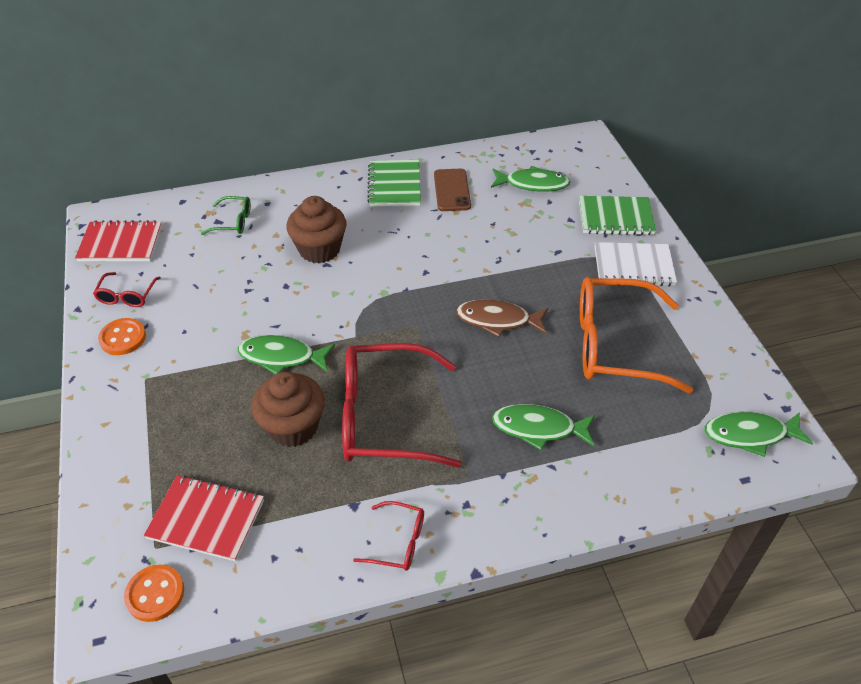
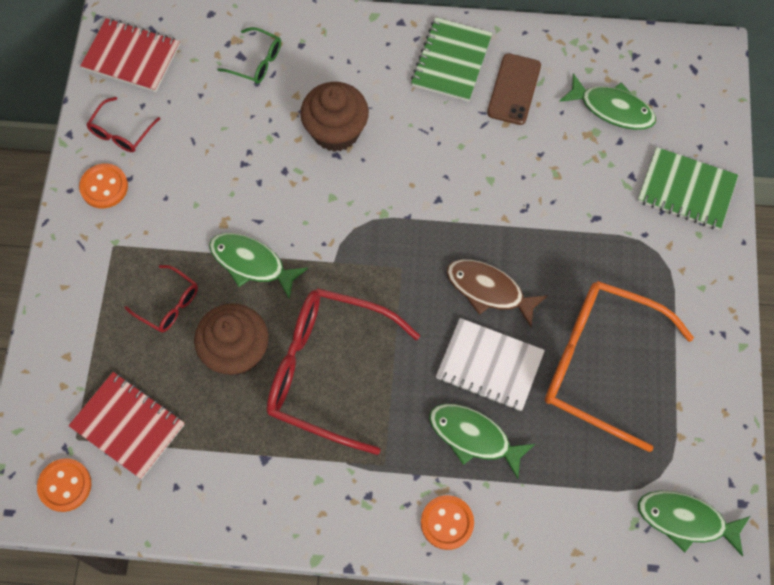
camera: 20 degrees right, 20 degrees up
red glasses [353,501,424,571] -> red glasses moved to [125,265,198,332]
white notebook [595,242,677,287] -> white notebook moved to [436,318,545,411]
none -> orange button [421,495,474,550]

